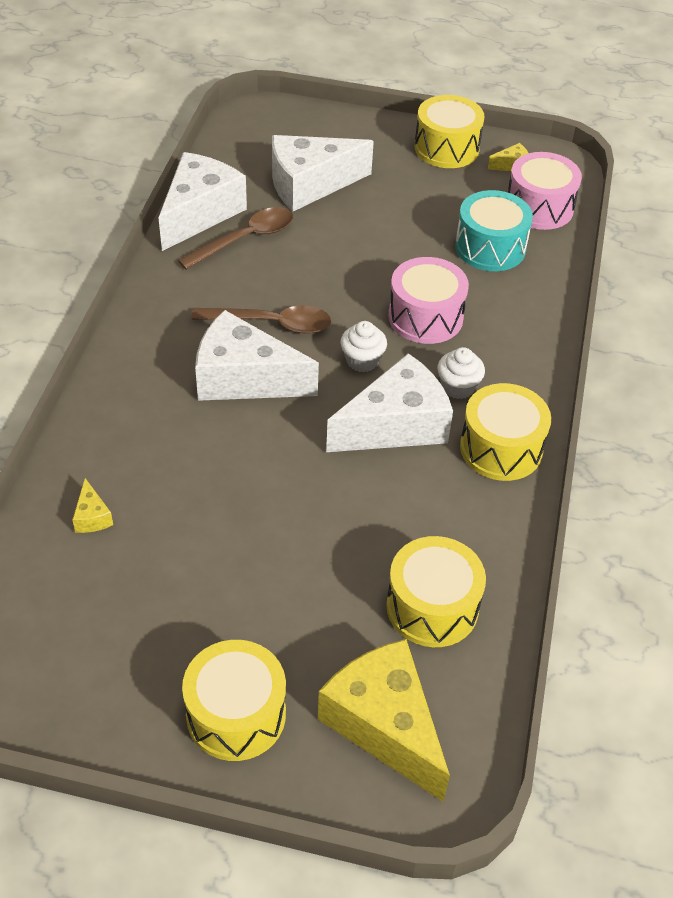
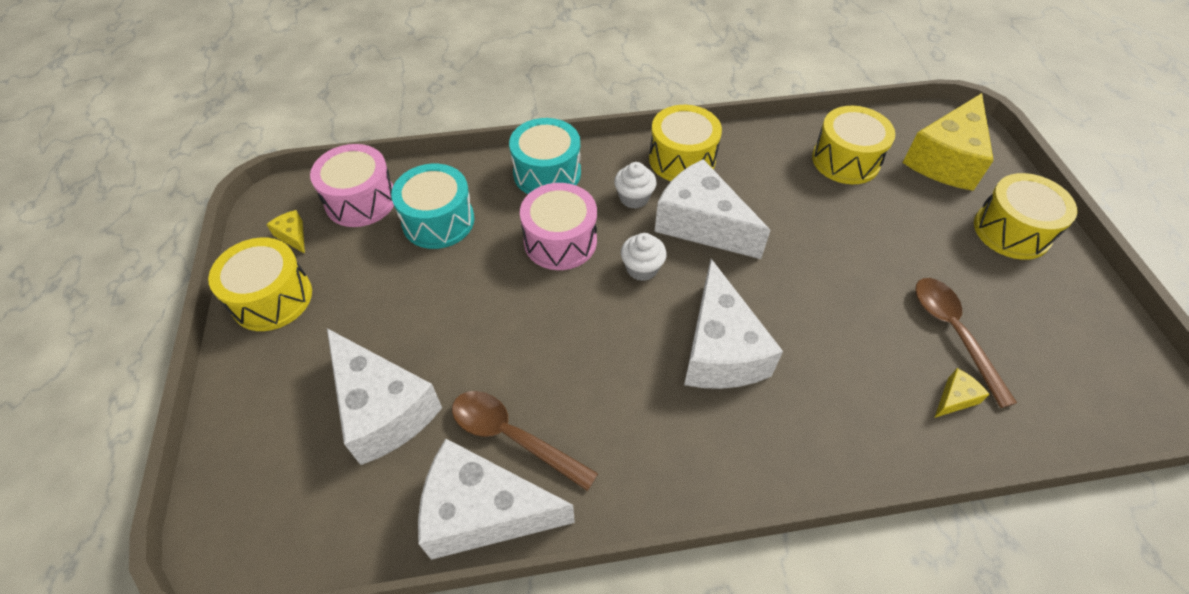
camera: 110 degrees left, 5 degrees up
brown spoon [191,306,331,334] -> brown spoon moved to [915,278,1017,408]
none -> turquoise drum [509,118,581,194]

